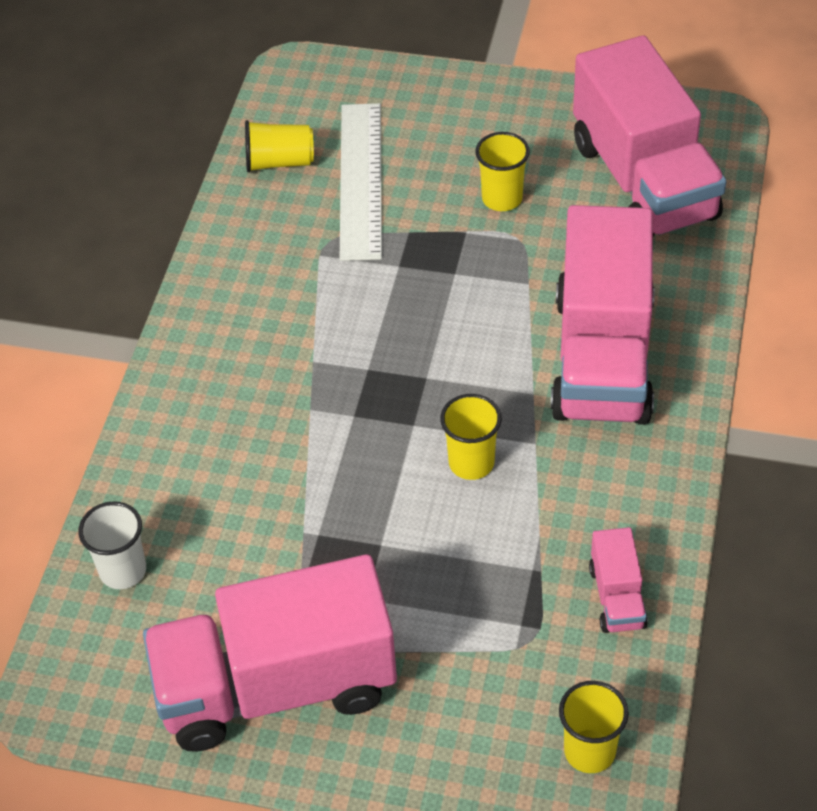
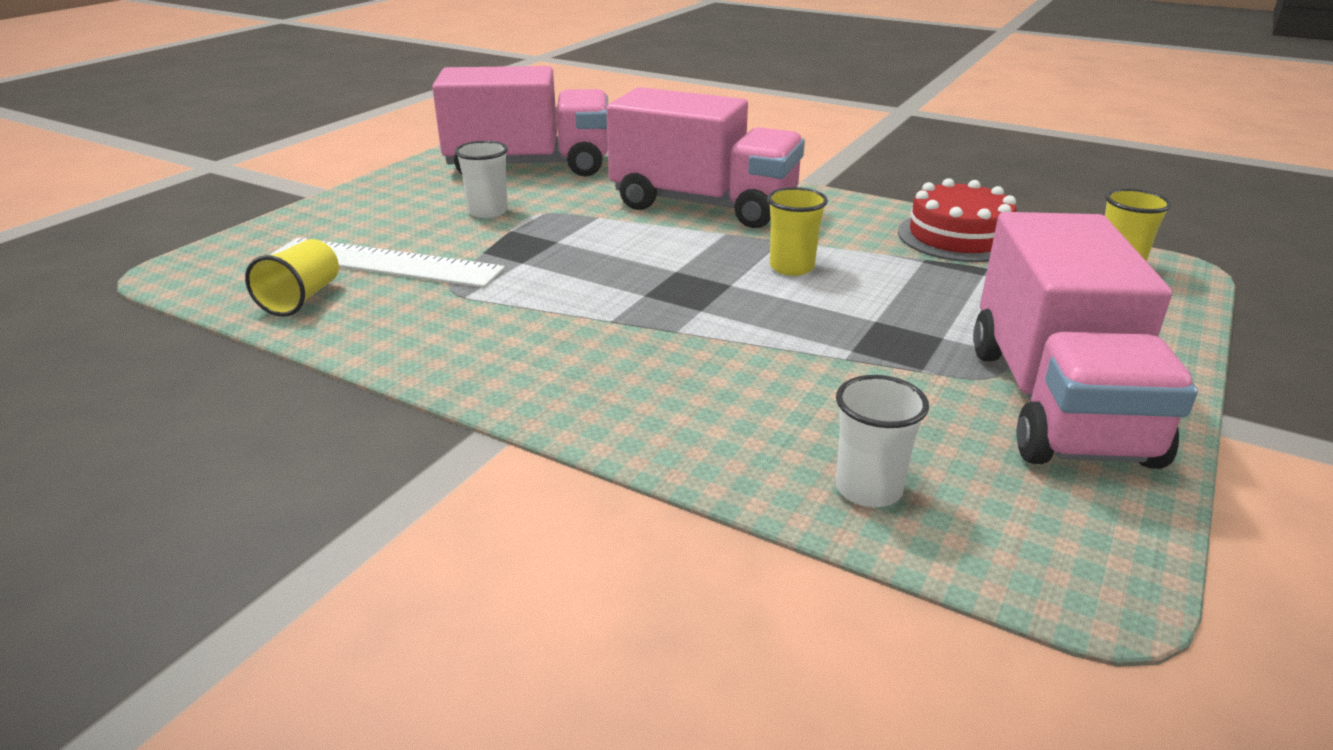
camera: 75 degrees left, 20 degrees down
yellow cup [475,132,530,211] -> white cup [455,141,508,218]
pink truck [589,527,648,633] -> red cake [898,178,1017,262]

